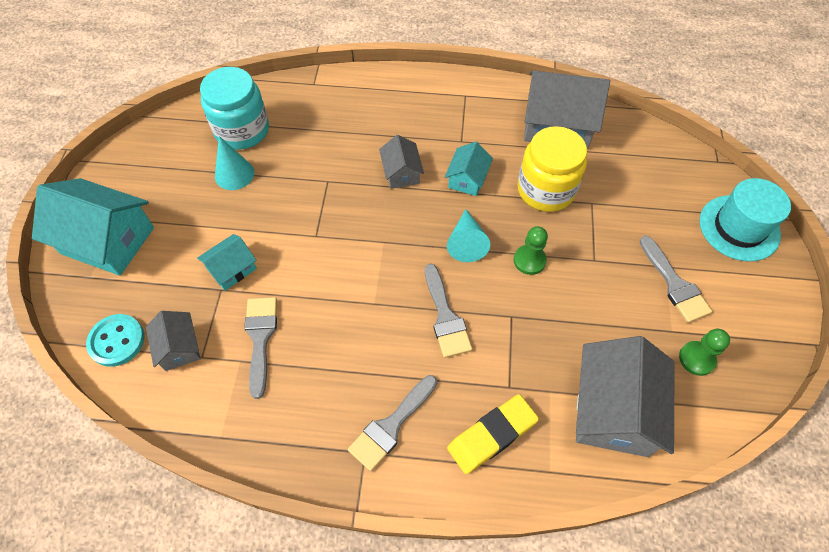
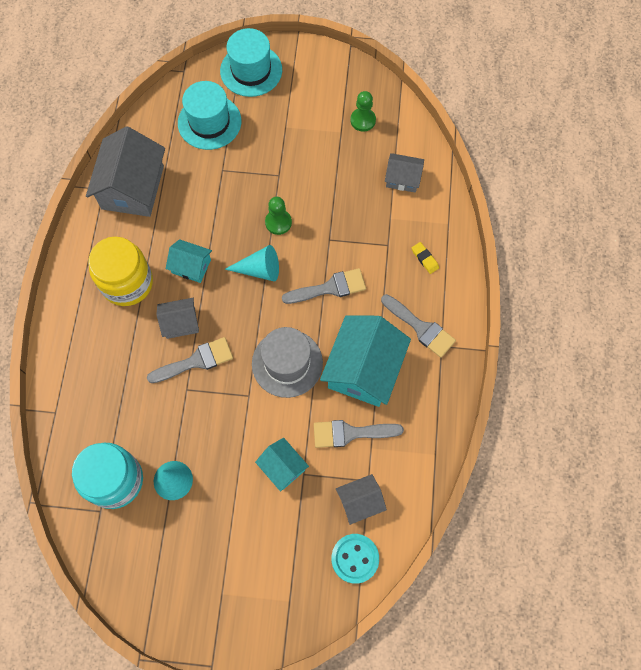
camera: 90 degrees left, 10 degrees up
turquoise house [32,178,154,276] -> turquoise house moved to [320,315,411,407]
yellow eraser [447,394,539,474] -> yellow eraser [412,242,439,274], size x0.50
yellow jar [517,126,587,212] -> yellow jar moved to [88,237,153,306]
grey house [576,336,675,457] -> grey house [385,153,424,193], size x0.52
grey brush [640,235,713,323] -> grey brush moved to [147,337,233,383]
none -> turquoise hat [178,81,241,150]
none -> grey hat [252,327,323,398]

